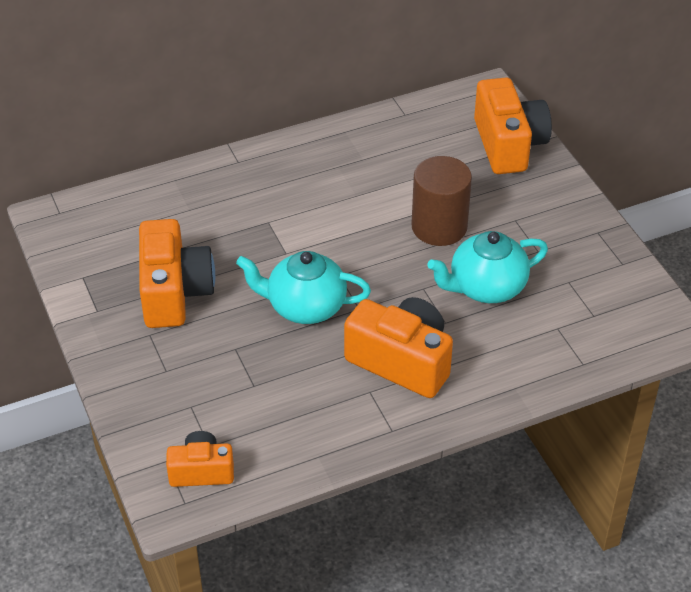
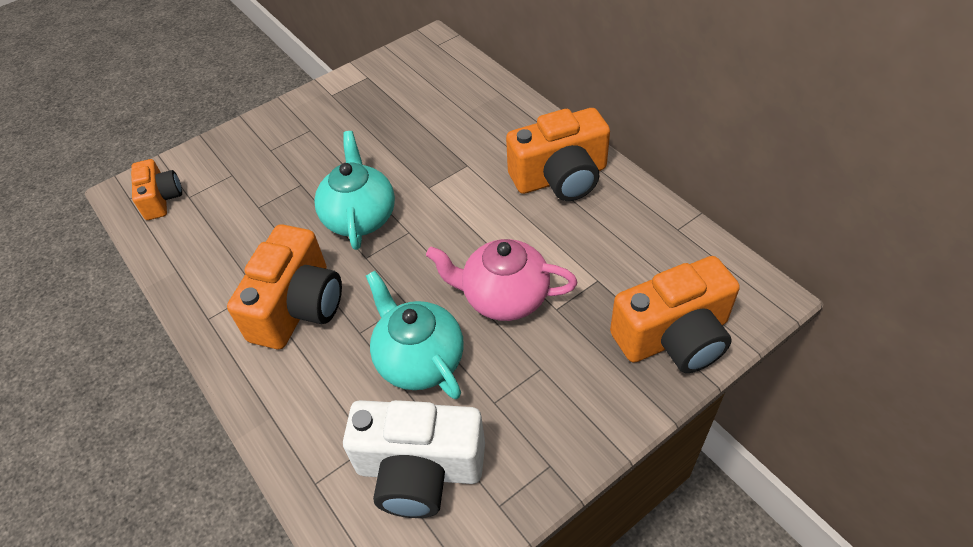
camera: 80 degrees right, 5 degrees up
orange camera [139,219,215,328] -> orange camera moved to [506,108,610,201]
brown cylinder [411,156,472,246] -> pink teapot [426,239,577,321]
none -> white camera [343,400,485,518]

